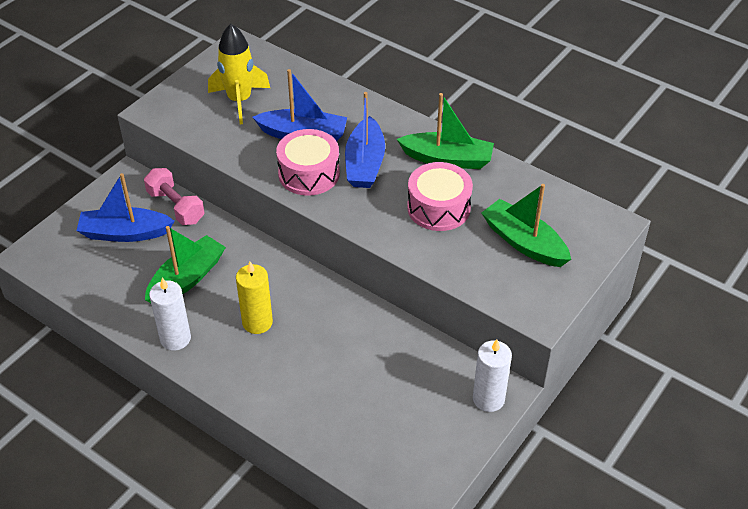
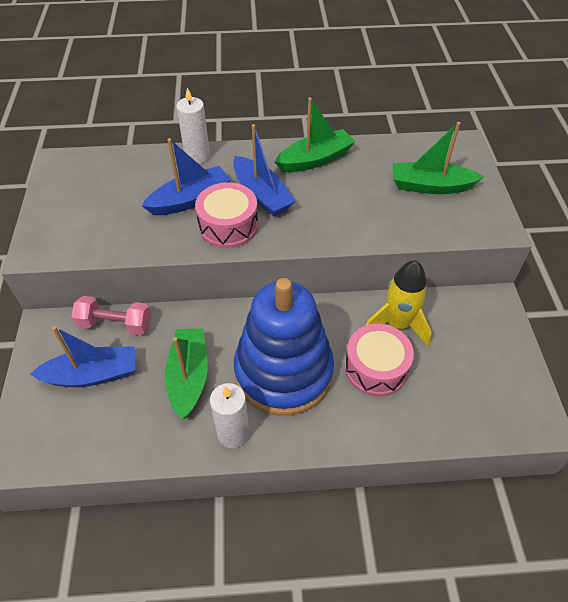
camera: 40 degrees left, 5 degrees up
blue boat [76,173,174,242] -> blue boat turned 150 degrees counterclockwise [30,326,135,387]
yellow rocket [208,24,270,124] -> yellow rocket moved to [366,260,432,346]
yellow candle [236,262,273,334] -> blue stacking toy [234,278,334,416]
pink drum [407,162,473,231] -> pink drum moved to [345,323,414,397]
white candle [473,339,512,412] -> white candle moved to [176,88,210,164]

